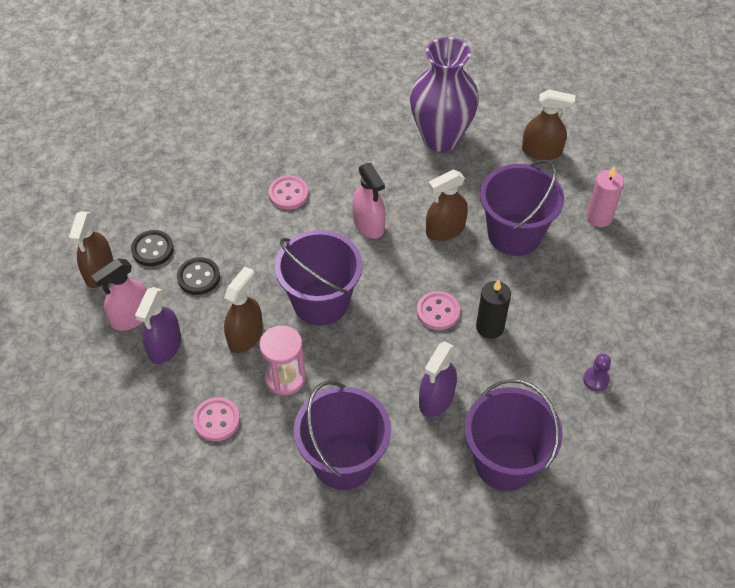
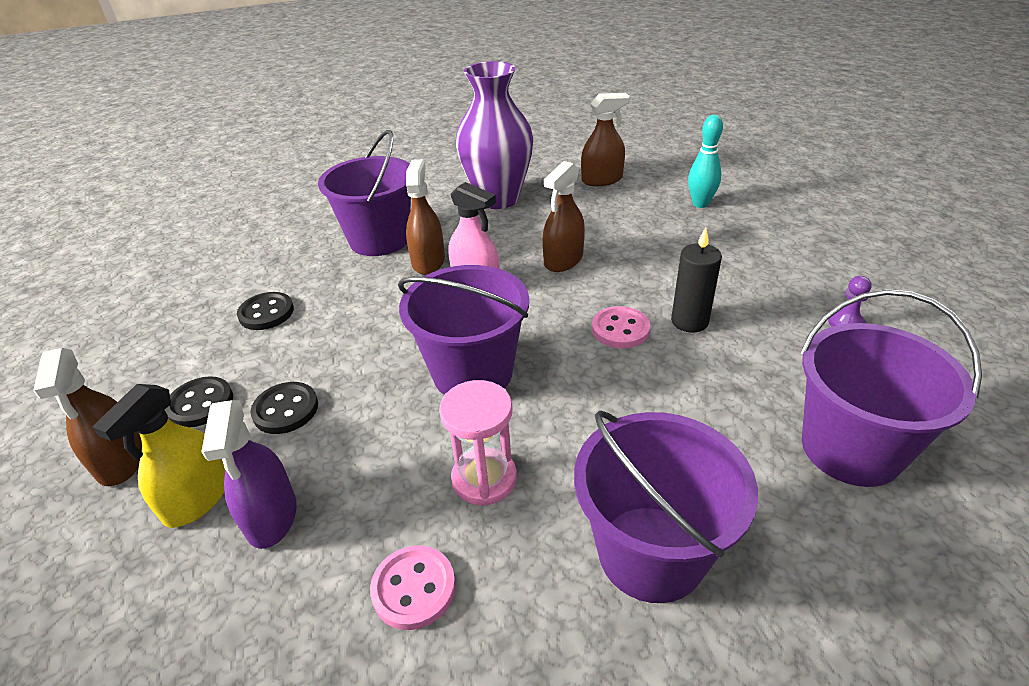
camera: 25 degrees left, 15 degrees down
pink spray bottle [91,258,147,331] -> yellow spray bottle [92,384,225,528]
brown spray bottle [224,266,263,353] -> brown spray bottle moved to [406,159,445,275]
pink button [269,175,309,210] -> none
purple spray bottle [419,341,457,417] -> none
purple bucket [480,160,564,256] -> purple bucket moved to [318,130,411,256]
pink candle [586,166,624,227] -> turquoise bowling pin [688,114,723,208]
none -> black button [237,292,294,330]

